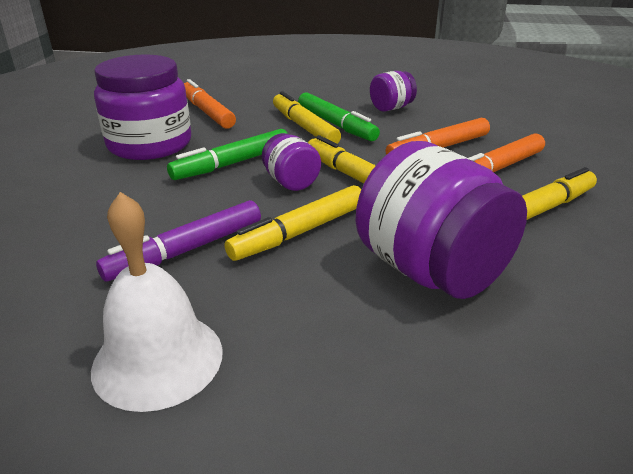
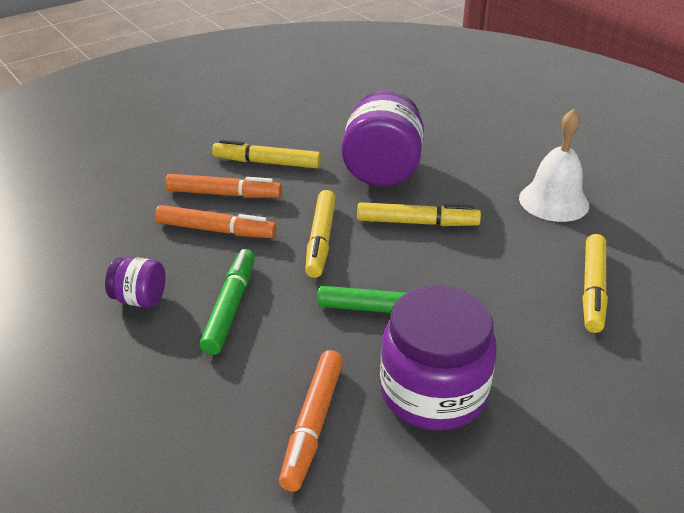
camera: 135 degrees left, 5 degrees up
purple marker [96,200,261,281] -> none
purple jar [262,133,321,191] -> none
yellow marker [273,91,341,144] -> yellow marker moved to [583,234,608,333]

